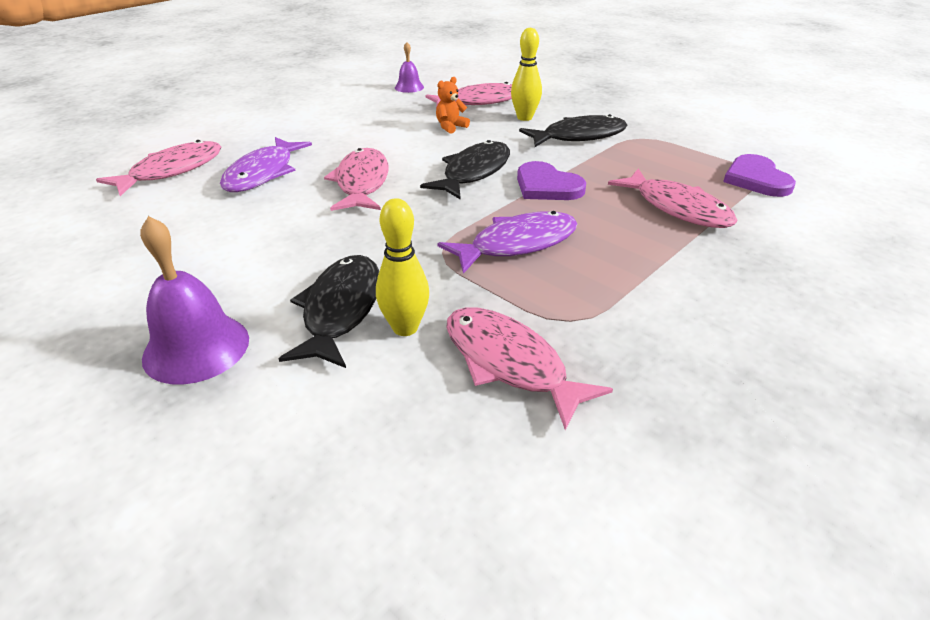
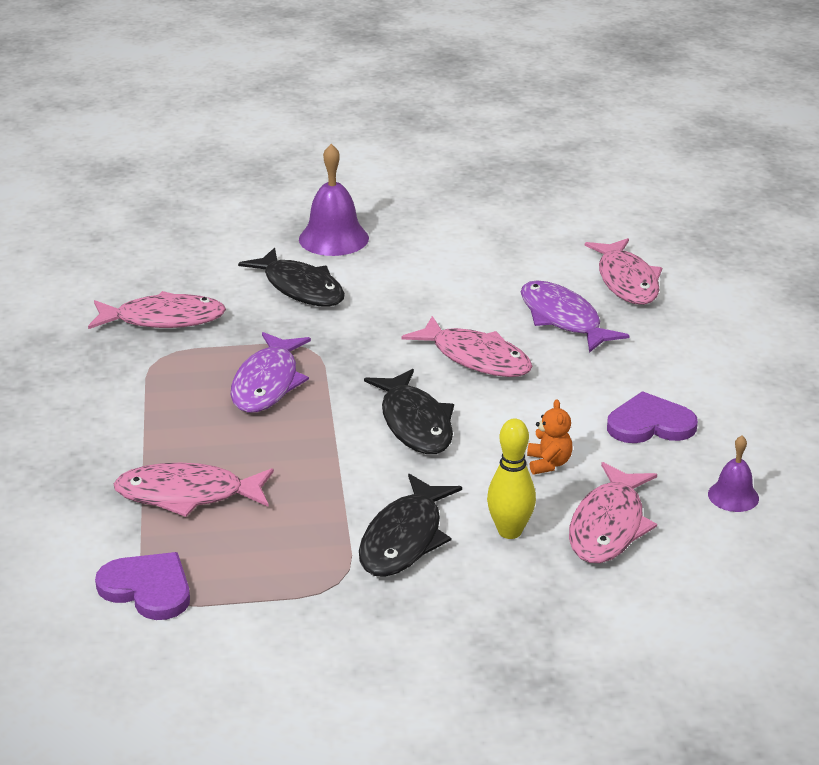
camera: 130 degrees right, 5 degrees down
yellow bowling pin [376,198,429,336] -> none
purple heart [517,161,586,200] -> purple heart moved to [607,391,698,443]

